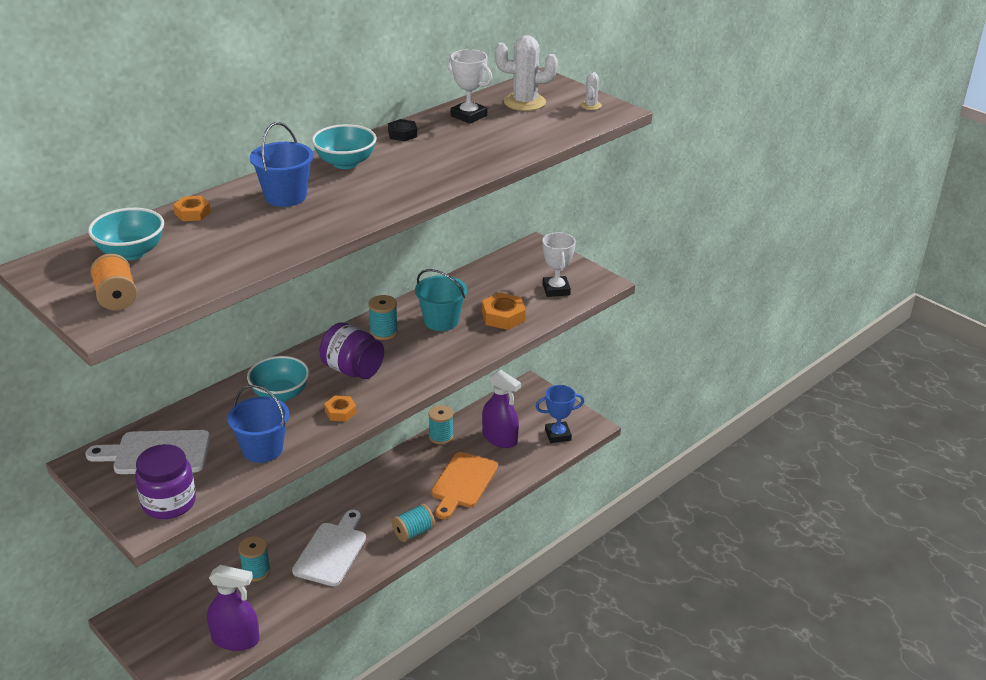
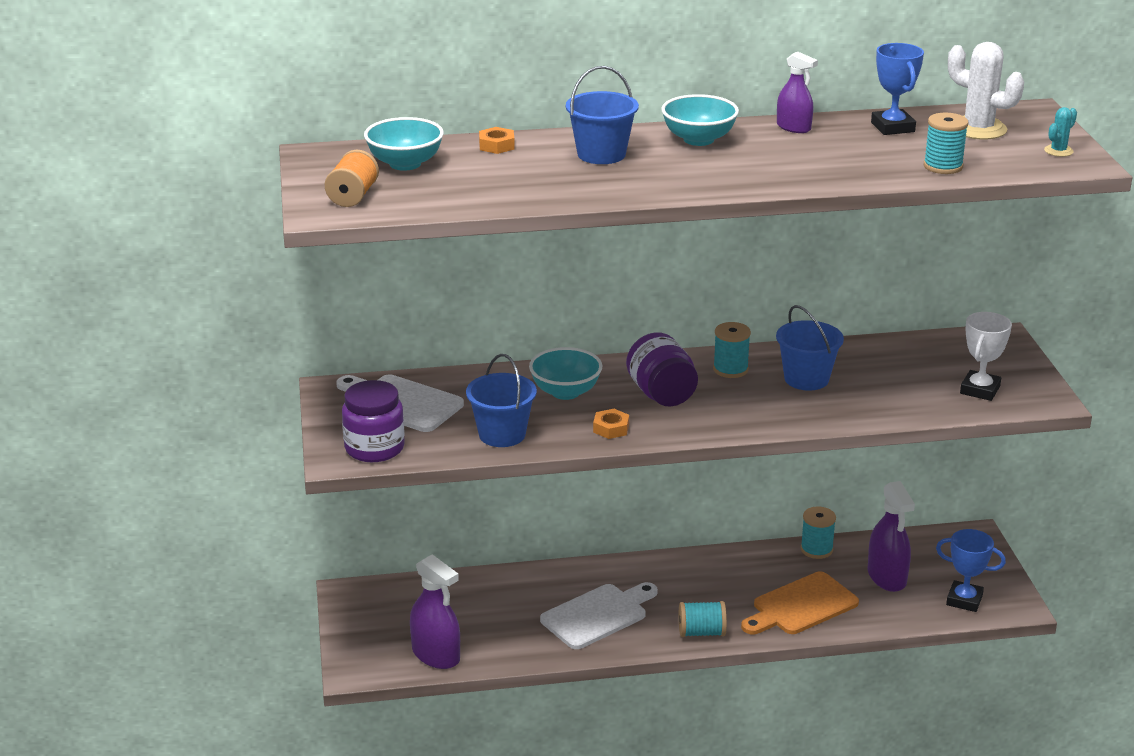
camera: 35 degrees right, 5 degrees down
turquoise spool [238,536,270,581] -> turquoise spool moved to [923,113,968,174]
black nut [388,119,417,141] -> purple spray bottle [777,52,818,133]
turquoise bucket [415,269,467,331] -> blue bucket [776,305,844,391]
white trophy [447,49,492,124] -> blue trophy [871,43,924,135]
orange nut [482,293,526,330] -> none
white cactus [581,72,602,110] -> turquoise cactus [1044,107,1077,157]

